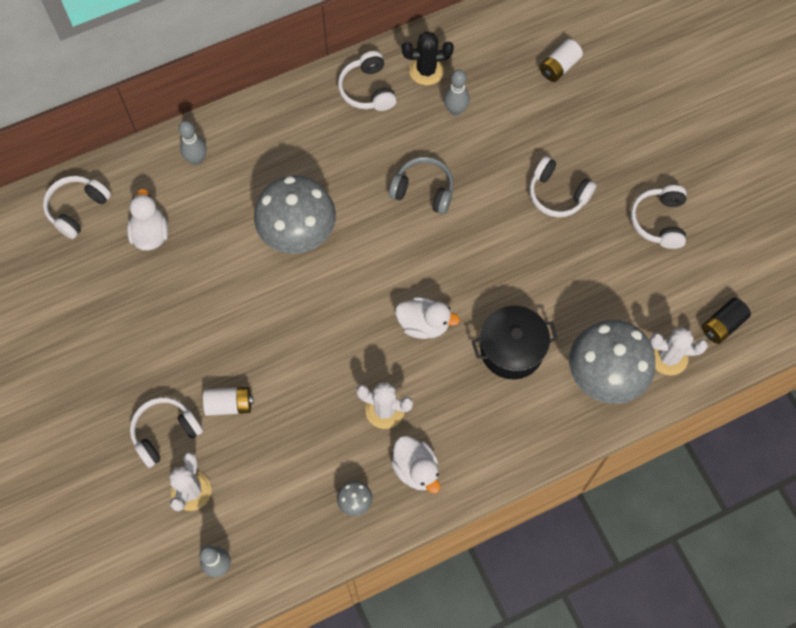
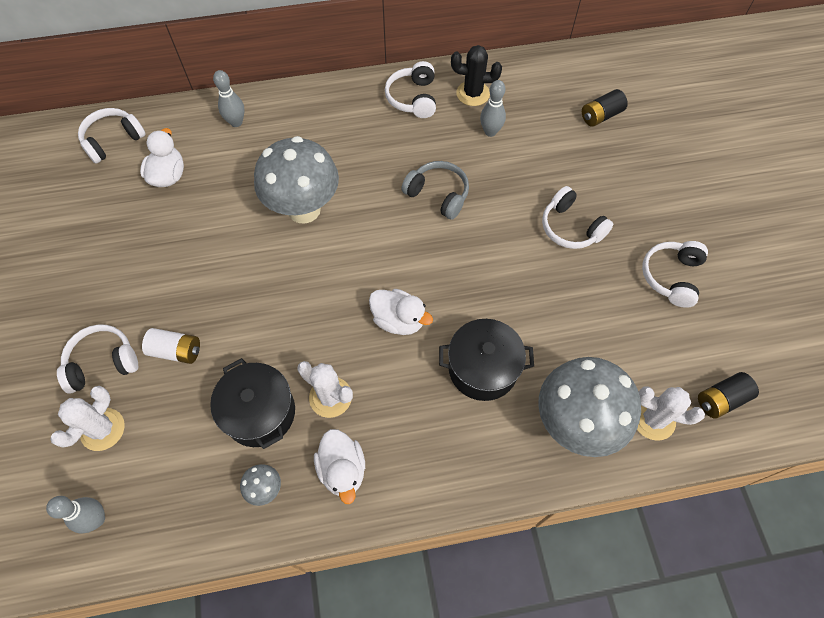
camera: 15 degrees right, 5 degrees down
white battery [540,39,583,82] -> black battery [582,89,628,127]
none -> black pot [210,358,295,449]

